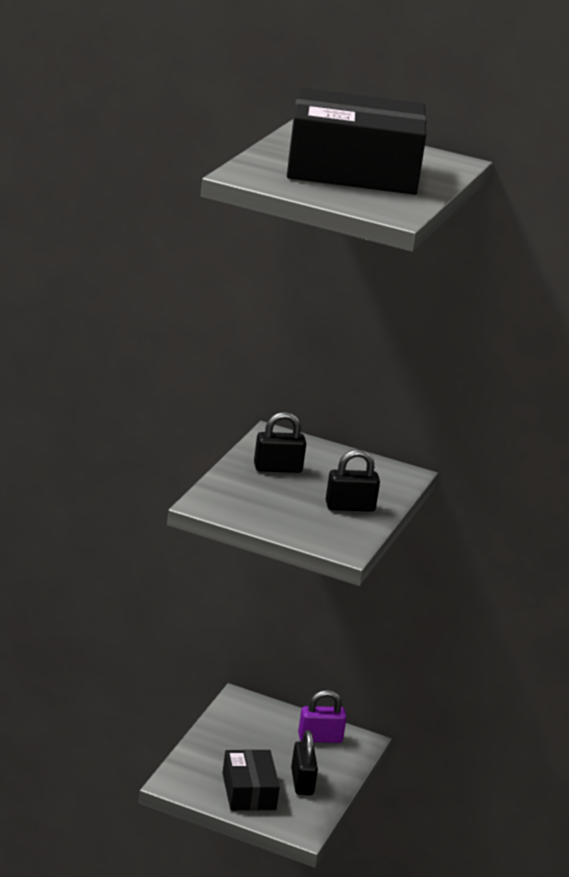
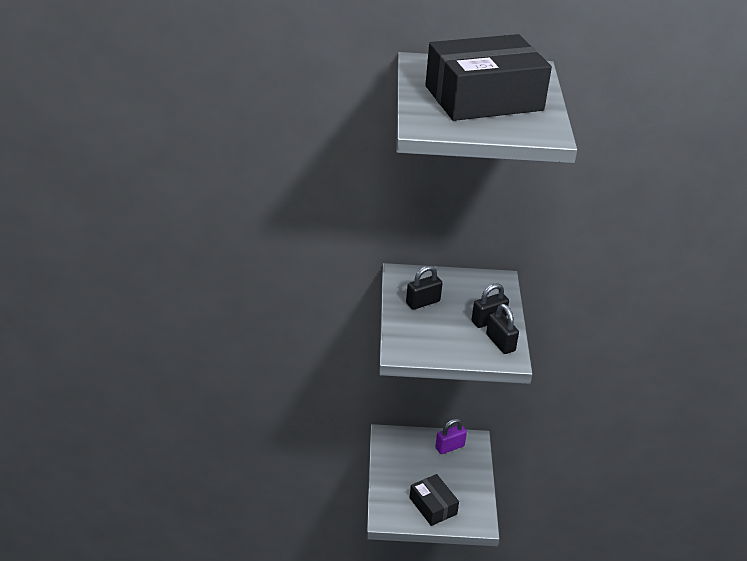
camera: 20 degrees left, 10 degrees up
black padlock [291,730,318,795] -> black padlock moved to [486,304,519,354]

